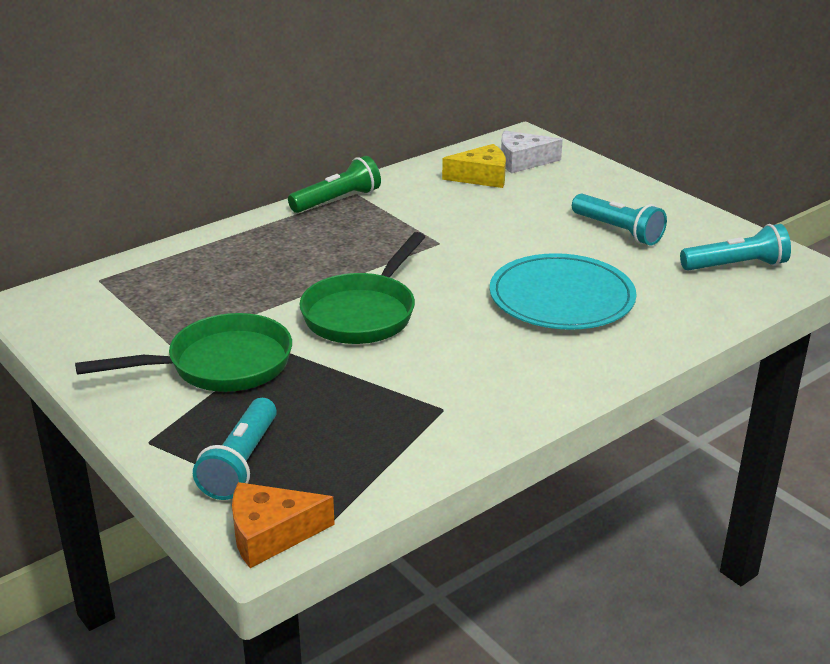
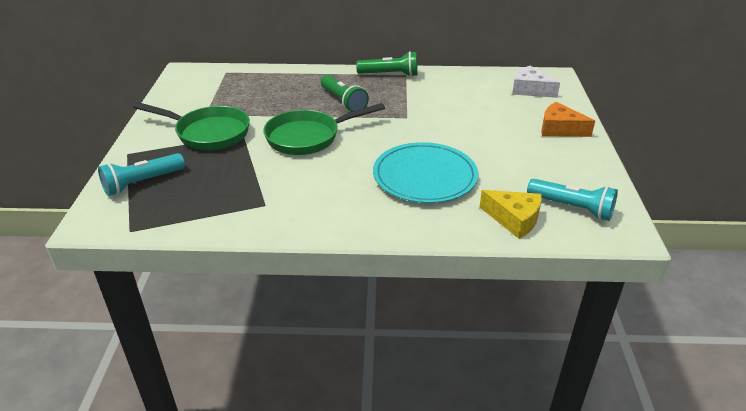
camera: 40 degrees right, 5 degrees up
orange cheese [232,482,335,568] -> orange cheese moved to [541,102,595,137]
yellow cheese [442,144,506,188] -> yellow cheese moved to [480,190,542,239]
turquoise flashlight [572,194,667,245] -> none
none -> green flashlight [321,75,369,112]

